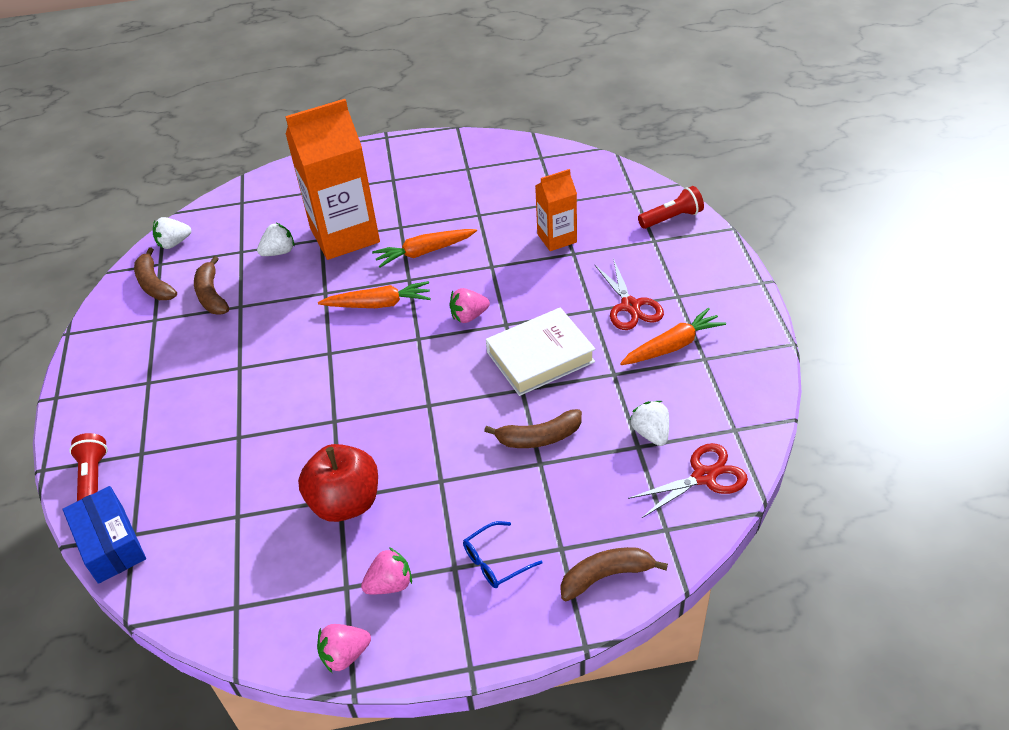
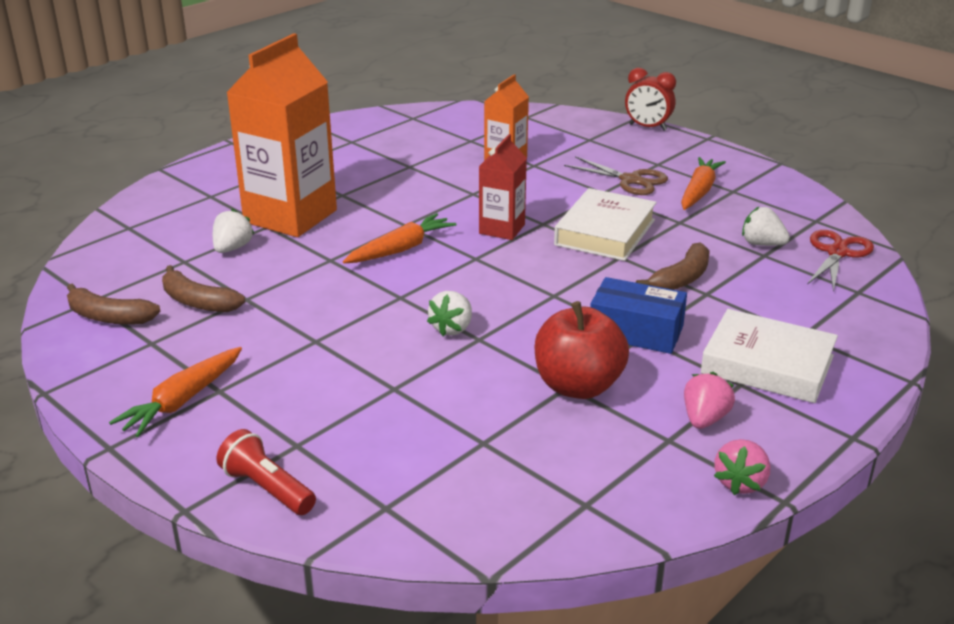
camera: 40 degrees left, 15 degrees down
blue box [63,486,146,584] -> blue box moved to [590,277,687,354]
white strawberry [153,217,191,249] -> white strawberry moved to [427,291,472,336]
orange carrot [372,229,477,268] -> orange carrot moved to [109,347,242,437]
pink strawberry [449,288,490,323] -> red carton [479,134,527,240]
blue glasses [463,521,543,588] -> white book [701,309,838,403]
brown banana [560,547,668,601] -> none
red scissors [594,258,664,330] -> brown scissors [564,156,668,195]
red flashlight [638,186,704,229] -> none
none -> red clock [625,68,676,131]

